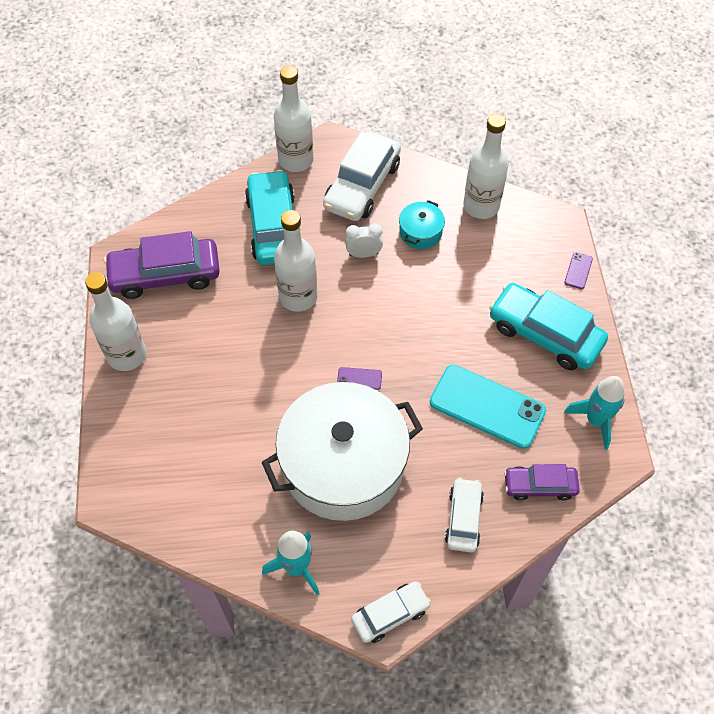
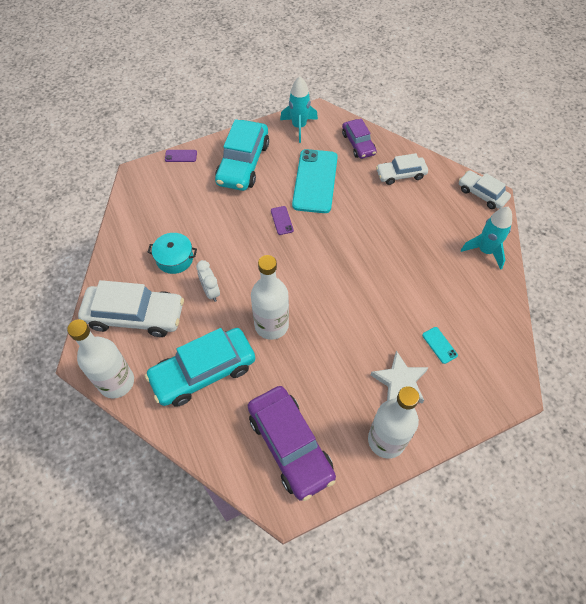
camera: 110 degrees left, 0 degrees up
white pot [261,382,423,521] -> none
purple phone [337,367,382,390] -> purple phone moved to [271,206,294,235]
white bottle [464,114,508,219] -> none
none -> white star [371,350,429,404]
none -> turquoise phone [422,327,458,364]

